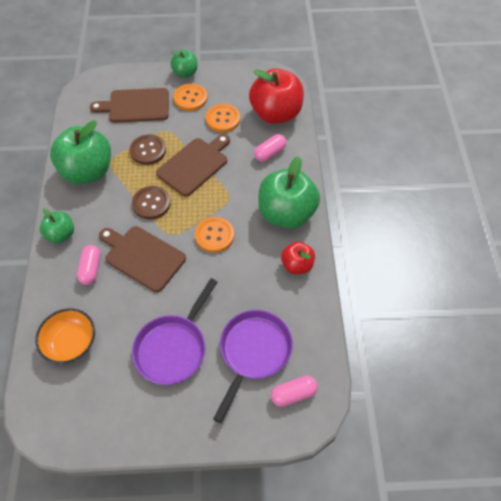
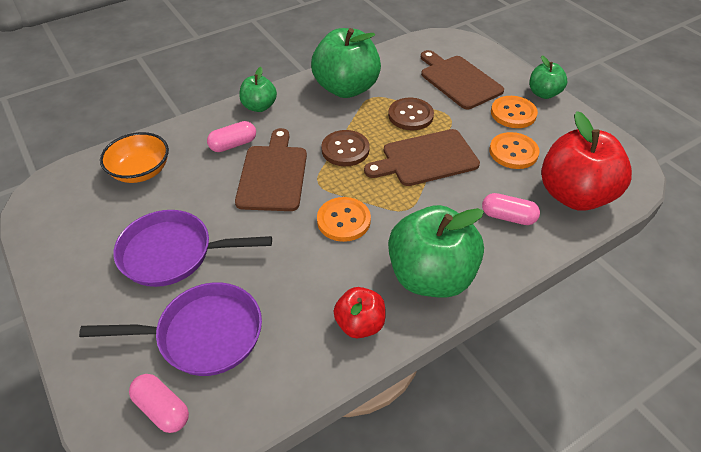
camera: 60 degrees right, 10 degrees down
brown cutting board [156,134,230,196] -> brown cutting board turned 150 degrees clockwise [364,129,480,186]

